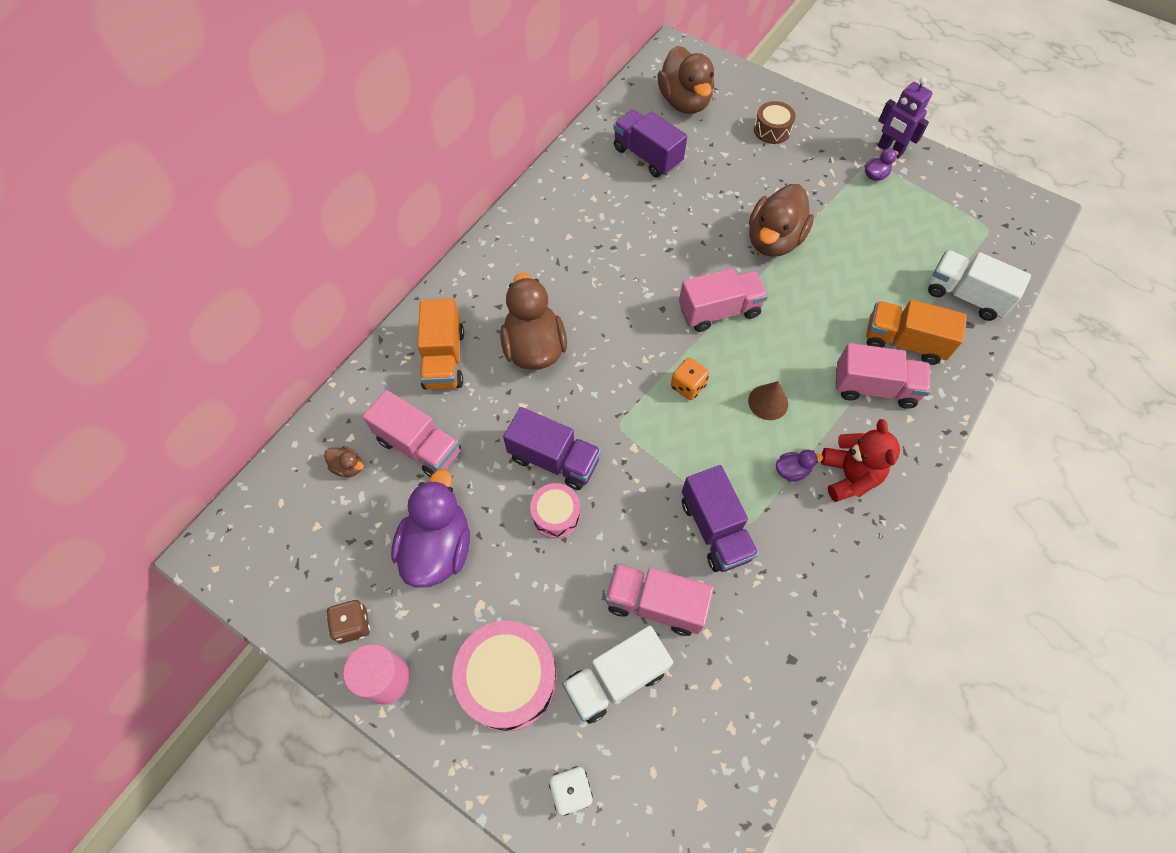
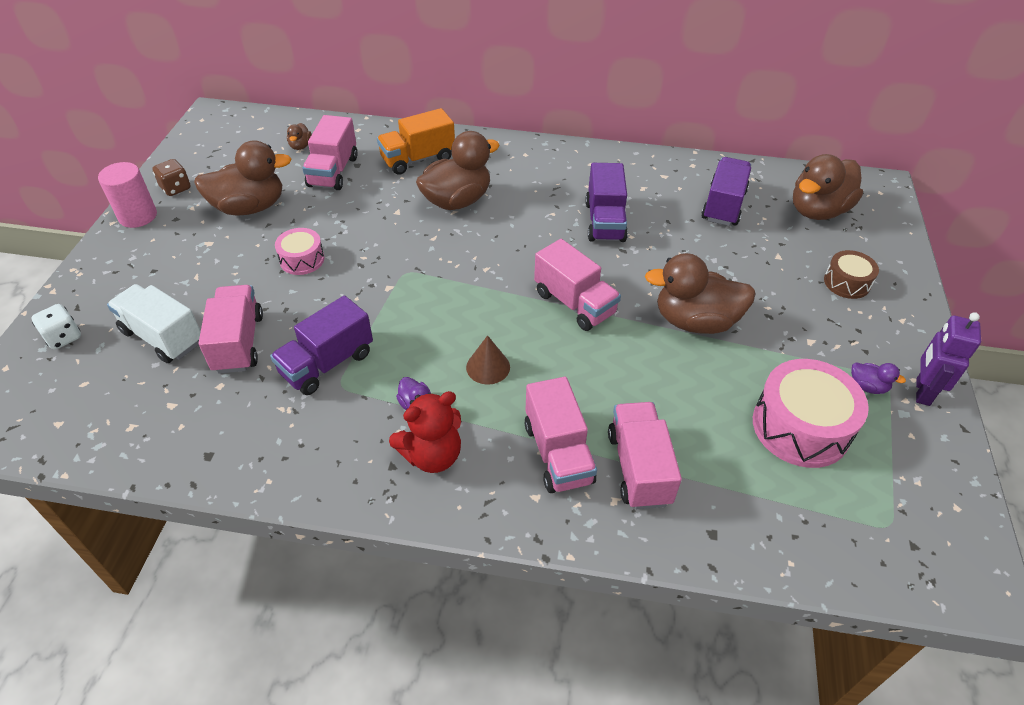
camera: 65 degrees right, 15 degrees down
purple duck [391,469,470,587] -> brown duck [194,140,291,216]
pink drum [452,621,557,731] -> pink drum moved to [753,359,869,468]
purple truck [503,407,601,490] -> purple truck moved to [585,163,628,242]
orange dice [671,358,709,400] -> none
orange truck [866,300,967,365] -> pink truck [608,402,682,509]
white truck [928,250,1031,321] -> none

